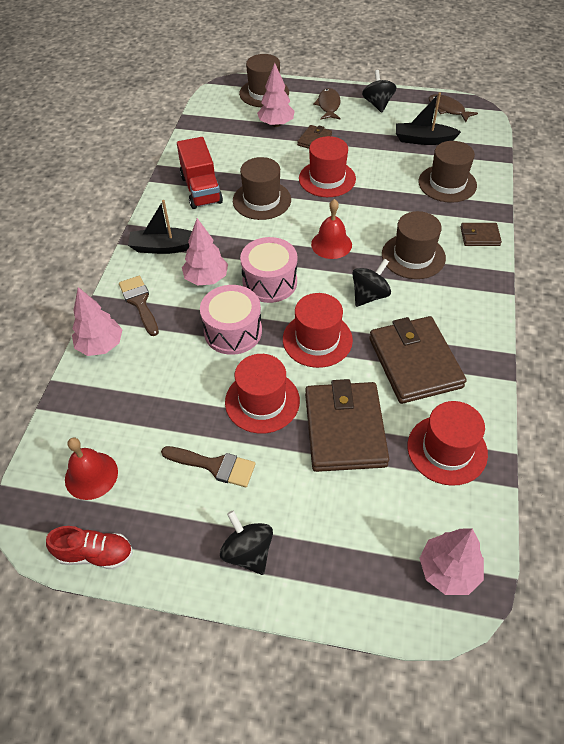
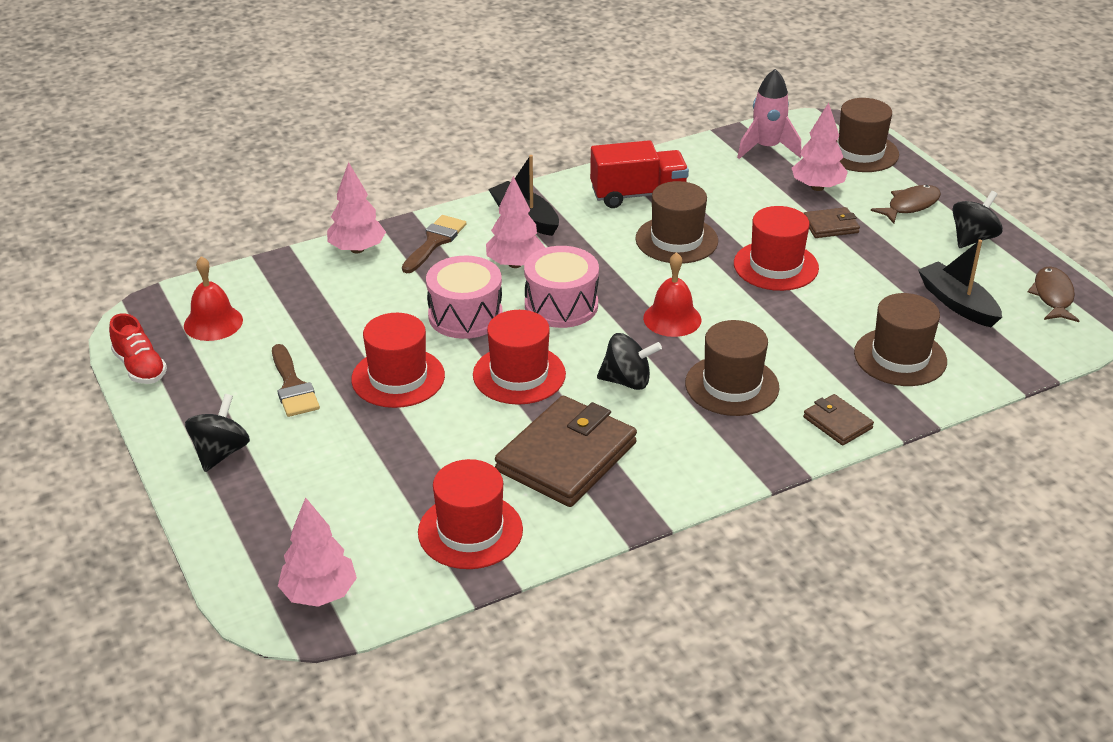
camera: 50 degrees right, 15 degrees down
red truck [177,137,223,209] -> red truck turned 135 degrees counterclockwise [590,140,689,208]
brown wallet [305,379,389,472] -> none
none -> pink rocket [737,69,802,159]

